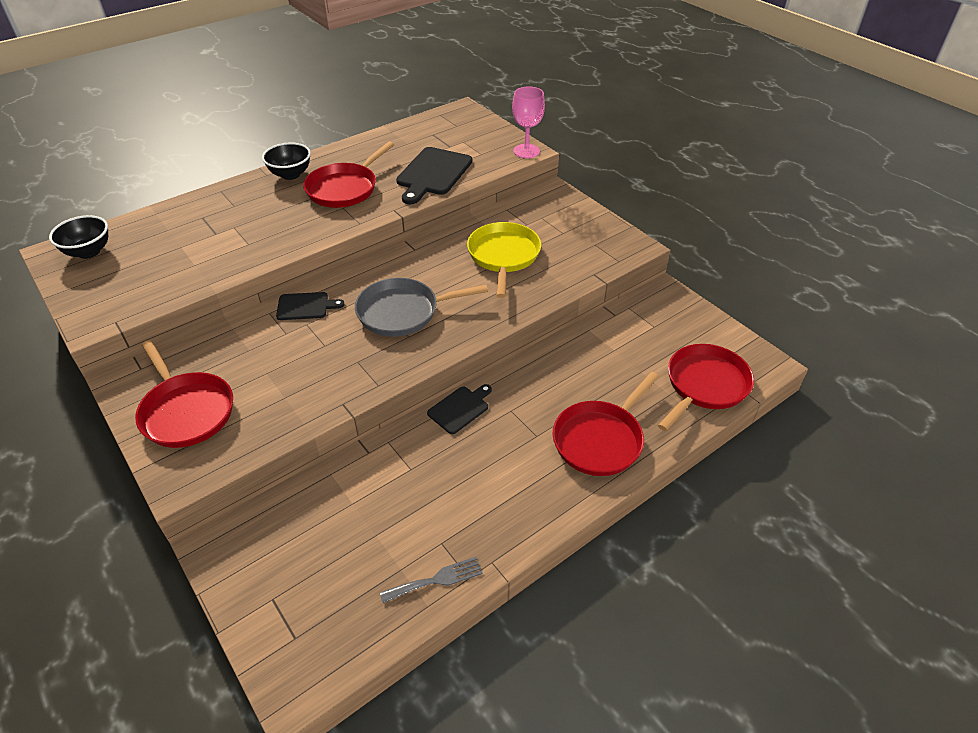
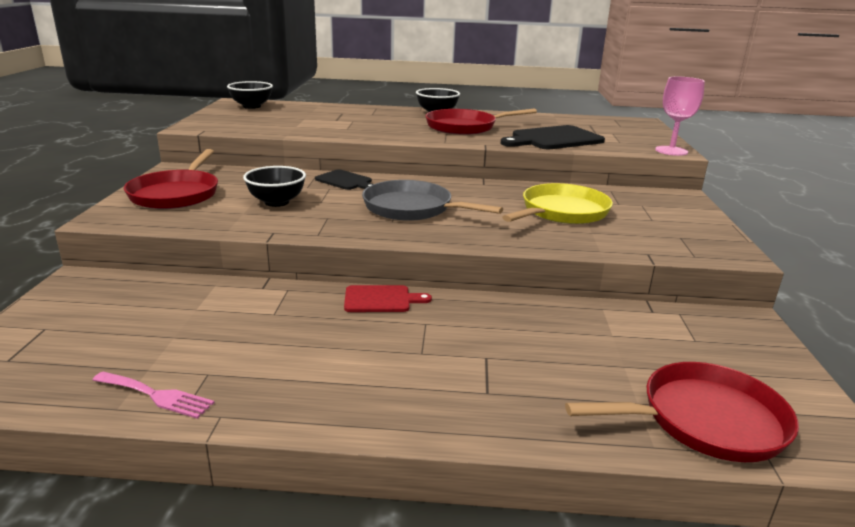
camera: 40 degrees right, 20 degrees down
grey fork [380,557,483,603] -> pink fork [92,372,215,419]
black cutting board [427,384,492,434] -> red cutting board [344,285,432,312]
red pan [552,372,659,476] -> none
none -> black bowl [243,166,306,207]

